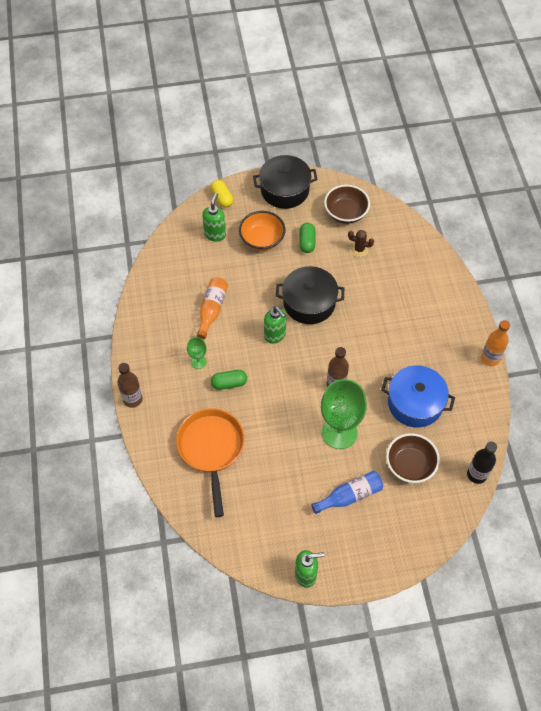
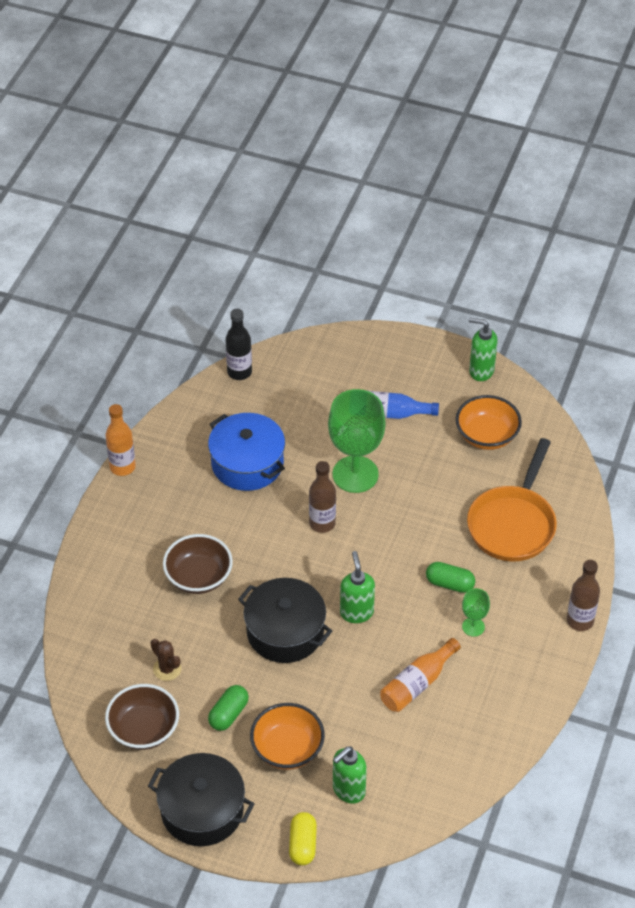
camera: 150 degrees left, 10 degrees down
brown bowl [386,433,440,483] -> brown bowl moved to [163,534,233,594]
none -> orange bowl [456,395,522,450]

